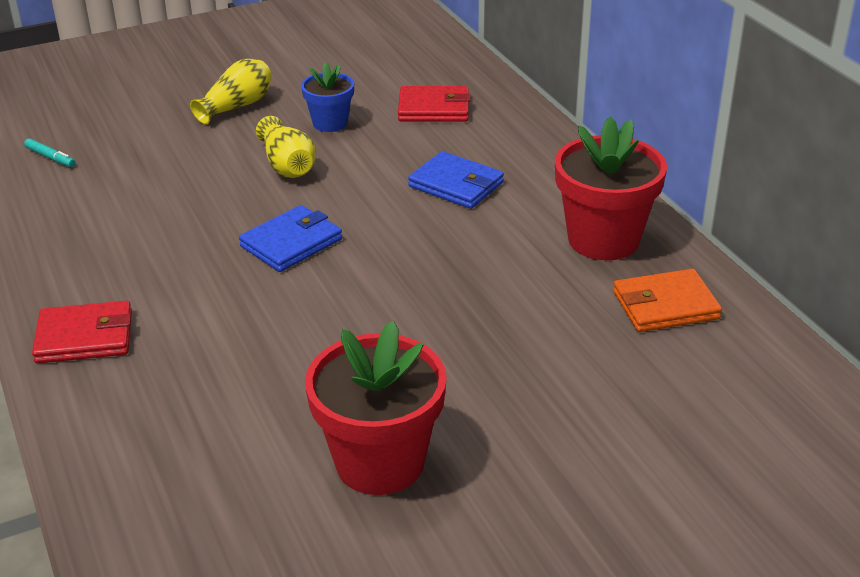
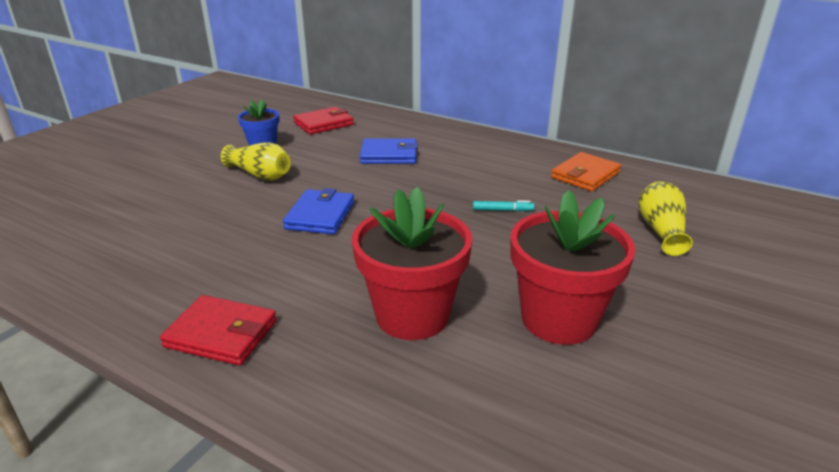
camera: 35 degrees left, 5 degrees down
turquoise marker [24,138,75,167] -> turquoise marker moved to [473,200,534,211]
red wallet [32,301,132,363] -> red wallet turned 60 degrees clockwise [160,295,277,366]
yellow vase [190,59,272,125] -> yellow vase moved to [639,182,693,256]
red flower pot [555,117,667,261] -> red flower pot moved to [352,187,473,340]

